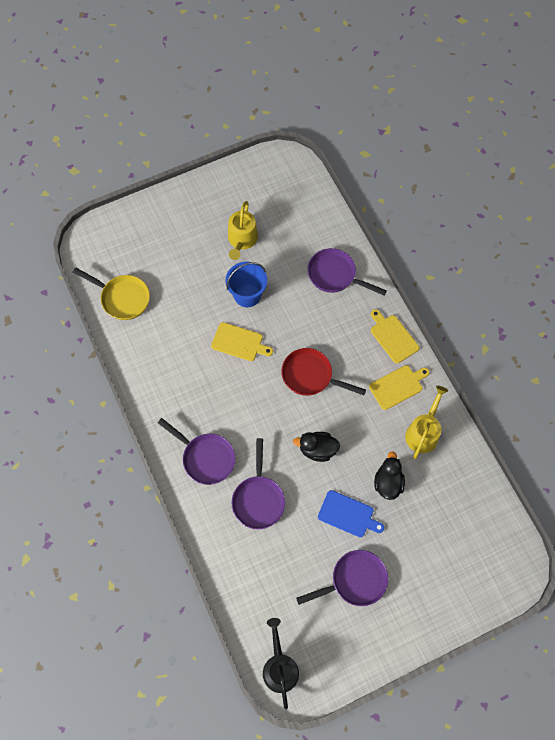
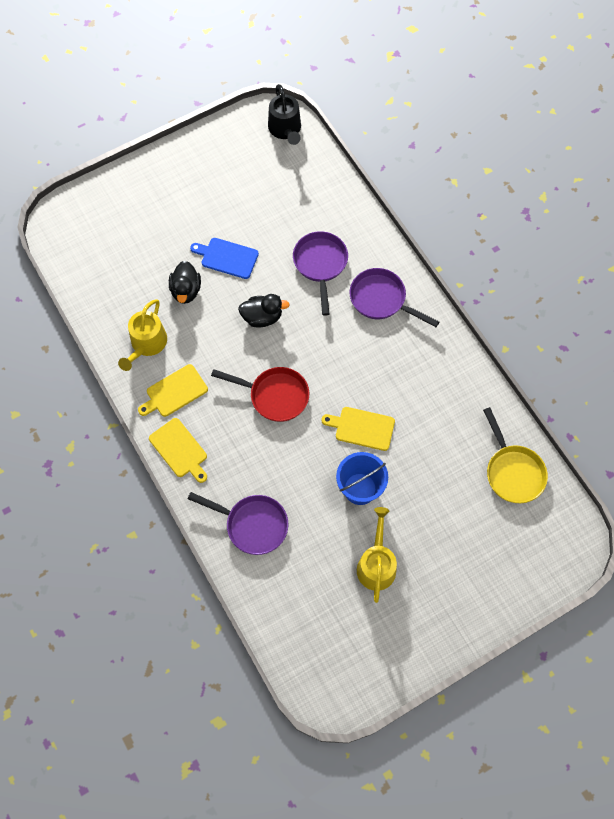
camera: 175 degrees right, 0 degrees up
yellow pan [73,268,150,320] -> yellow pan turned 135 degrees counterclockwise [483,407,548,503]
purple pan [296,550,388,606] -> none

